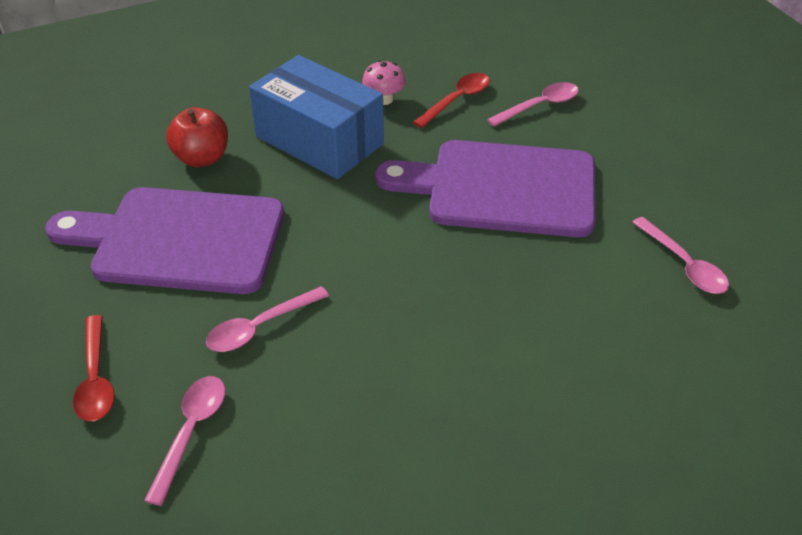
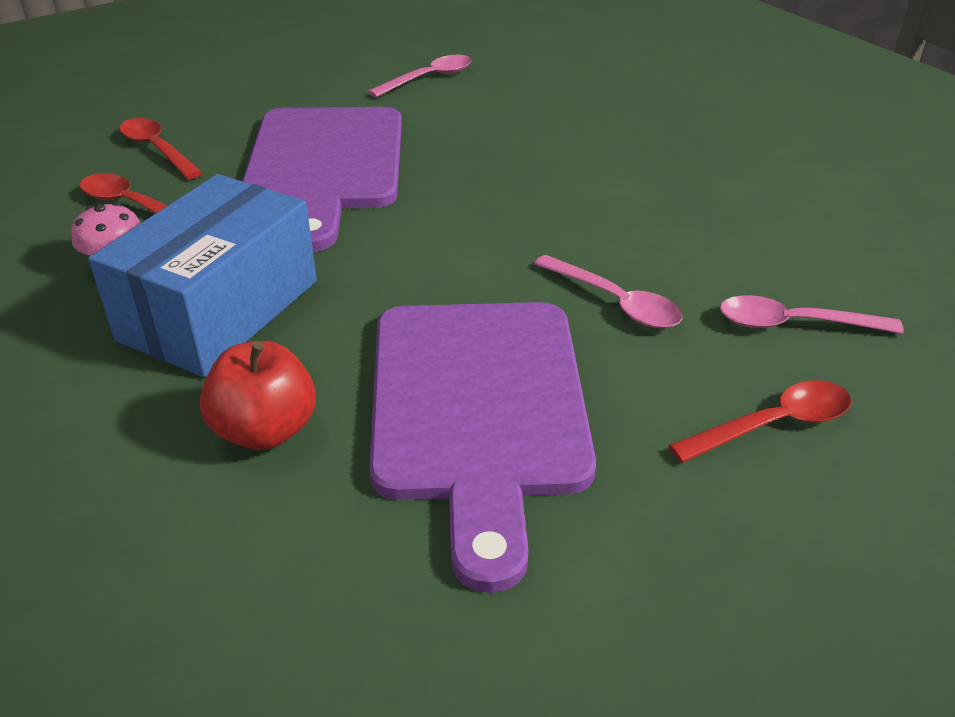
camera: 100 degrees left, 5 degrees down
pink spoon [487,82,579,127] -> red spoon [119,118,203,179]

